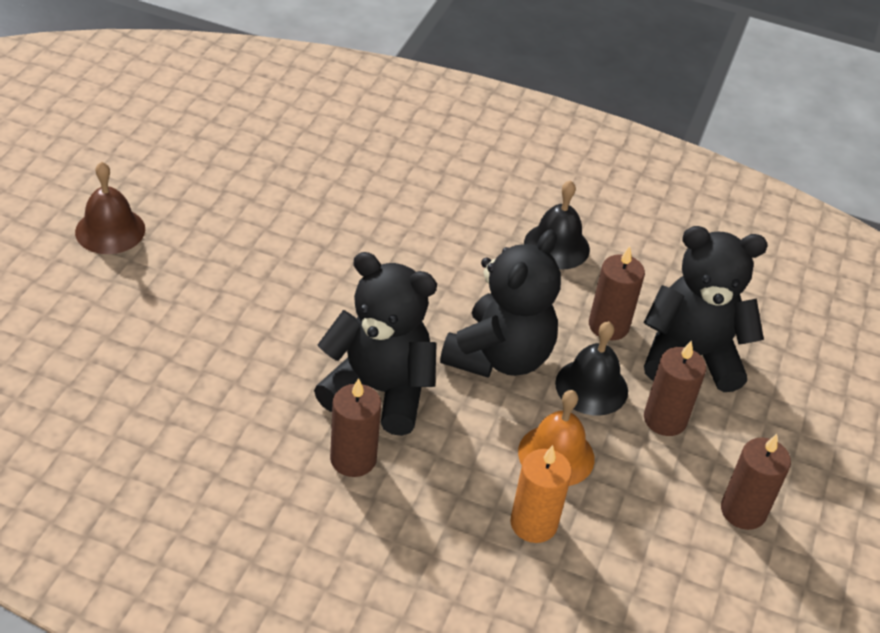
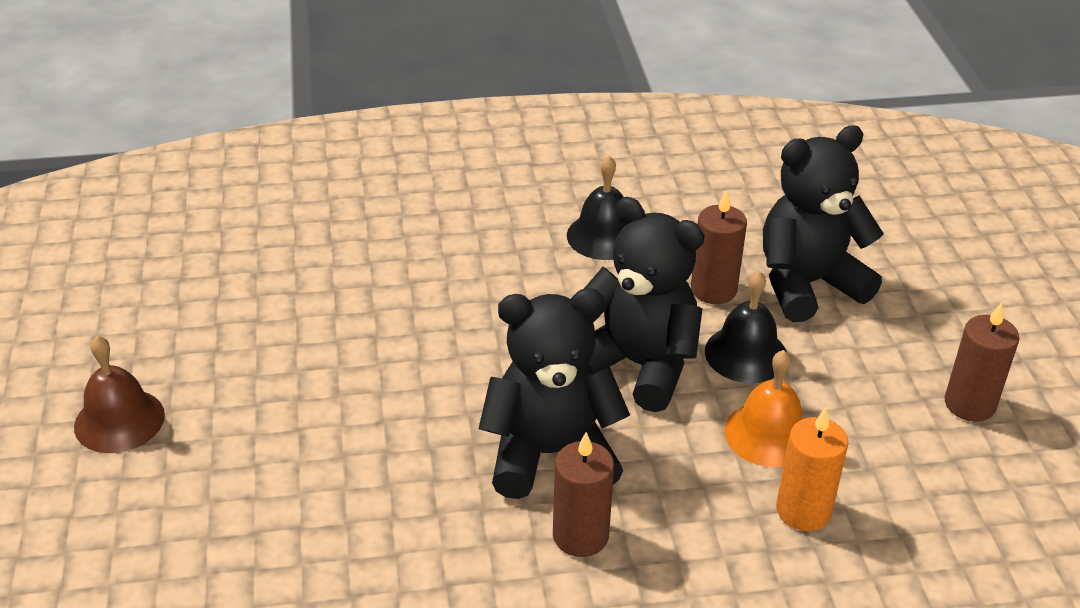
camera: 25 degrees left, 5 degrees down
black teddy bear [440,229,561,378] -> black teddy bear turned 60 degrees counterclockwise [584,197,705,412]
brown candle [644,340,706,436] -> none

